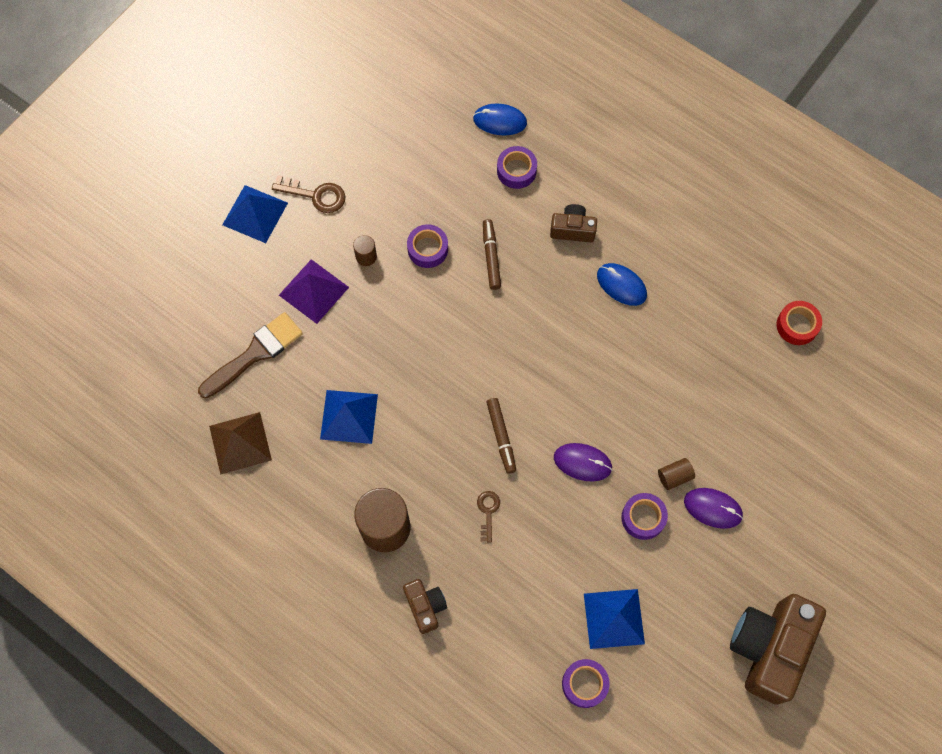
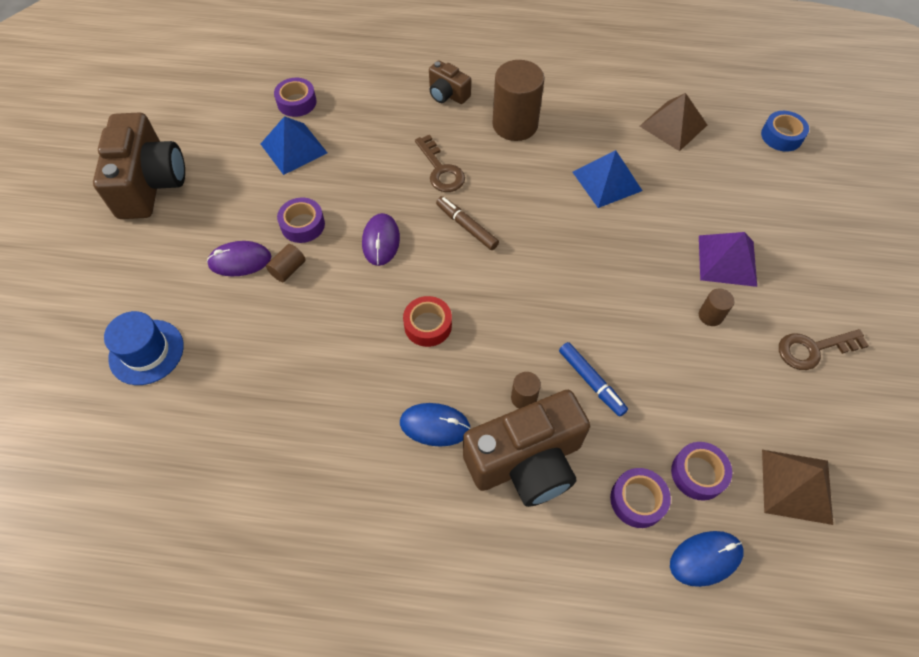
camera: 150 degrees right, 10 degrees down
brown brush [198,312,303,399] -> none
blue pyramid [222,185,288,243] -> none
purple tape [407,224,448,268] -> purple tape moved to [671,442,732,501]
brown key [477,491,500,543] -> brown key [415,135,465,192], size x1.57
brown marker [483,219,501,290] -> blue marker [559,342,628,417]
brown camera [550,204,597,242] -> brown camera [463,390,590,507], size x1.99
purple mouse [554,443,612,481] -> purple mouse turned 75 degrees counterclockwise [362,213,400,266]
red tape [776,301,822,345] -> red tape moved to [403,296,452,347]
none -> blue hat [104,311,184,385]
none -> brown cylinder [511,372,541,409]
none -> blue tape [761,111,809,152]
none -> brown pyramid [762,450,833,525]

